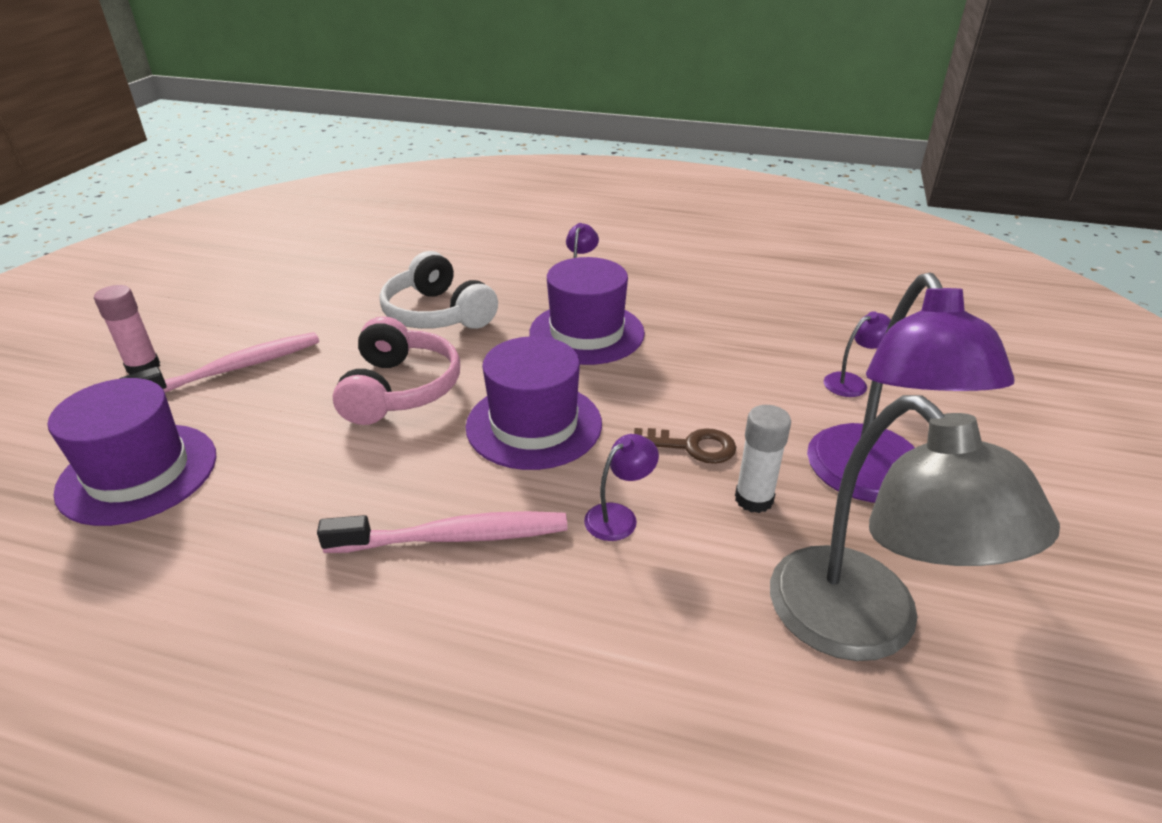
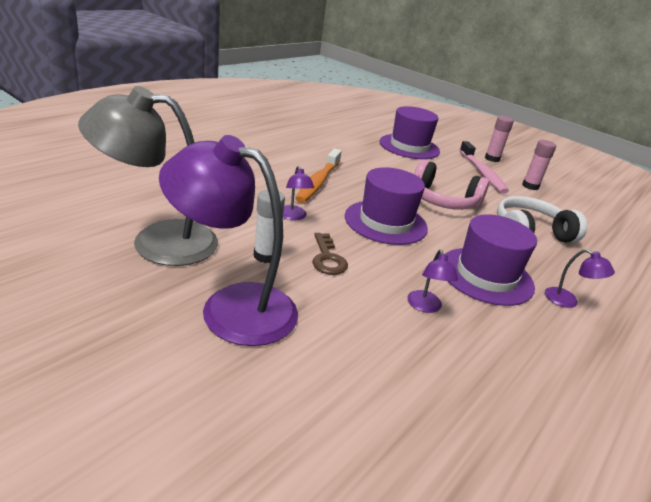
camera: 110 degrees right, 5 degrees down
pink toothbrush [317,511,568,553] -> orange toothbrush [295,148,342,203]
brown key [634,428,736,464] -> brown key turned 45 degrees counterclockwise [312,233,348,275]
purple lamp [824,311,891,397] -> purple lamp moved to [407,250,458,313]
none -> pink glue stick [522,140,556,190]

